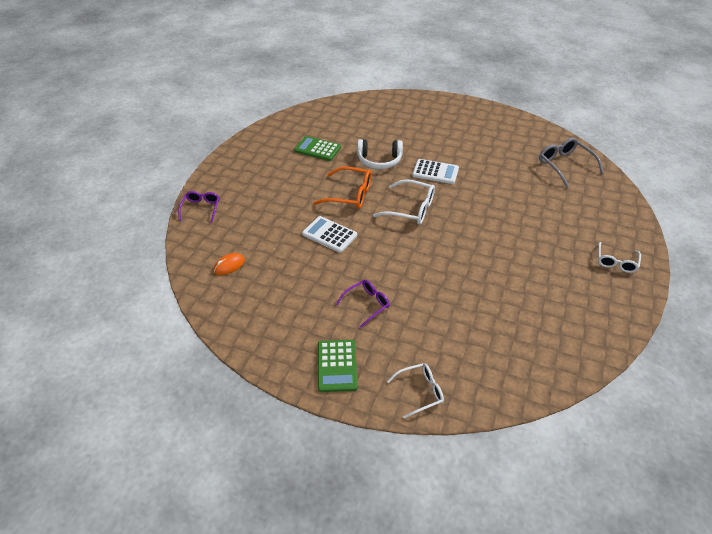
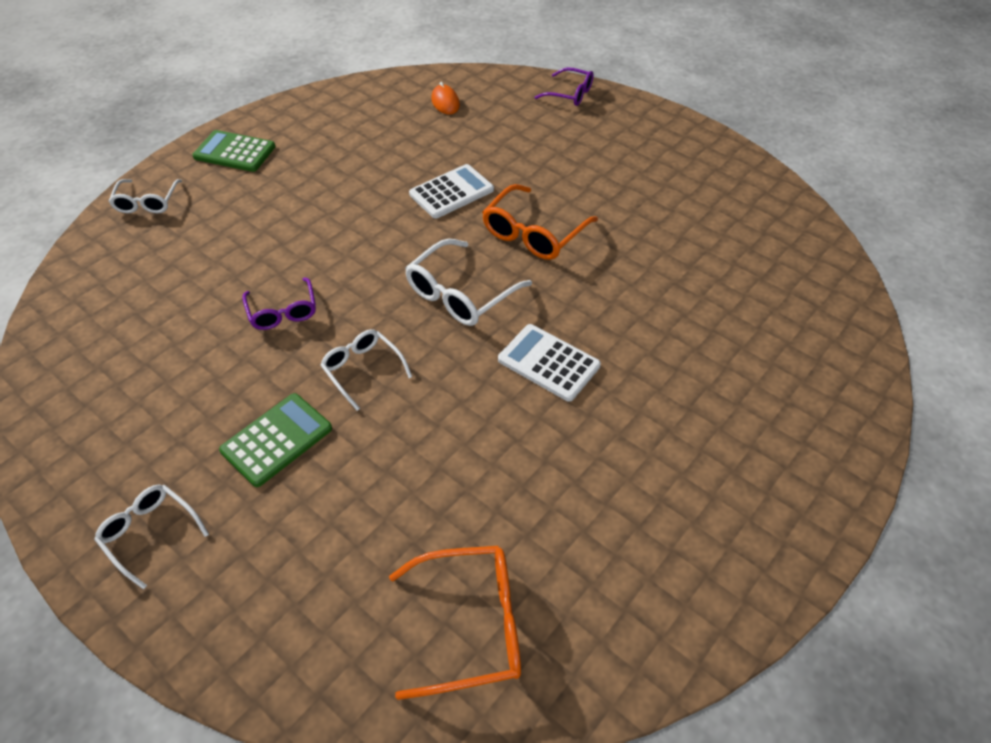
camera: 110 degrees right, 5 degrees up
green calculator [294,136,341,161] -> green calculator moved to [219,393,332,487]
purple glasses [336,280,390,328] -> purple glasses moved to [242,277,316,330]
white headphones [357,139,403,169] -> none
white calculator [412,159,459,184] -> white calculator turned 90 degrees clockwise [498,324,601,402]
grey glasses [539,138,604,187] -> orange glasses [389,546,521,700]
none -> white glasses [320,329,412,411]

